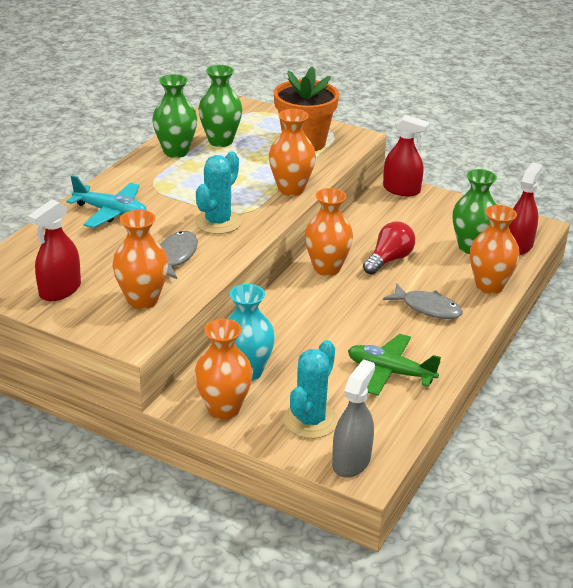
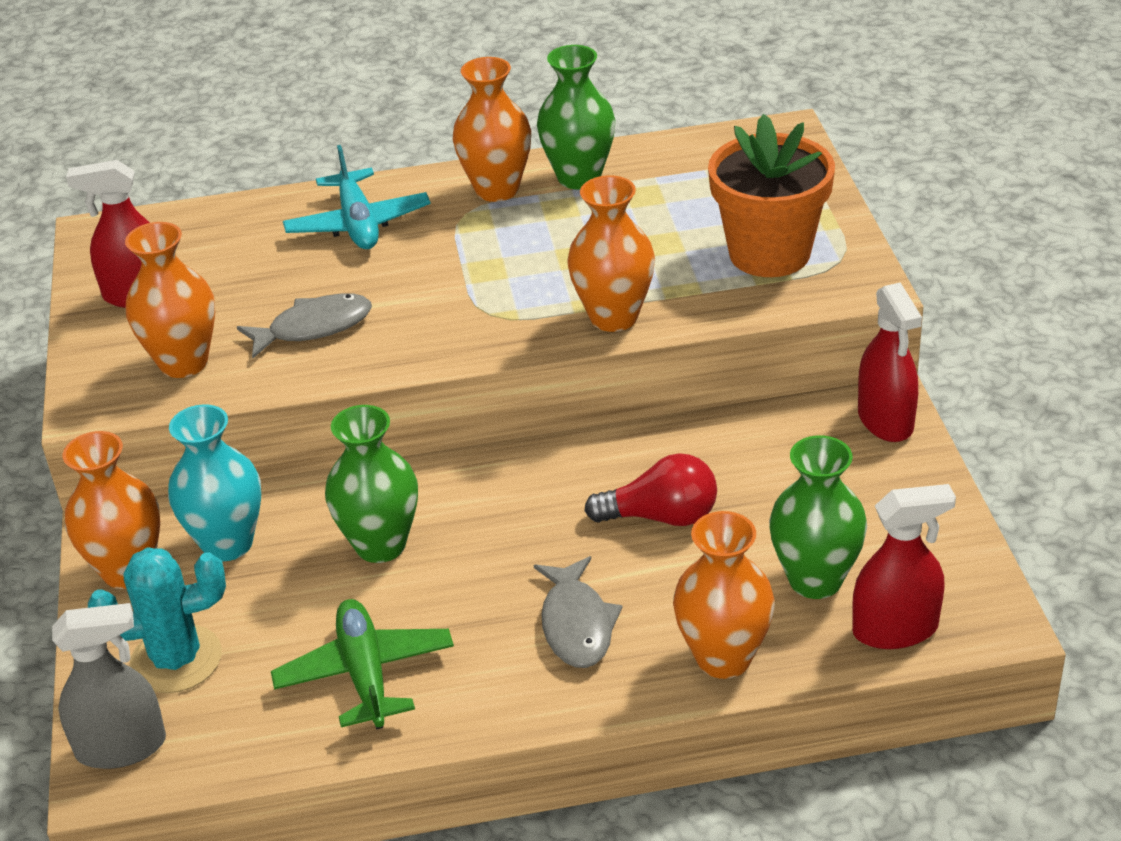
camera: 55 degrees right, 5 degrees up
turquoise cactus [195,151,242,234] -> none
green vase [198,65,242,147] -> green vase moved to [325,405,418,563]
orange vase [305,188,353,276] -> orange vase moved to [453,57,531,202]

